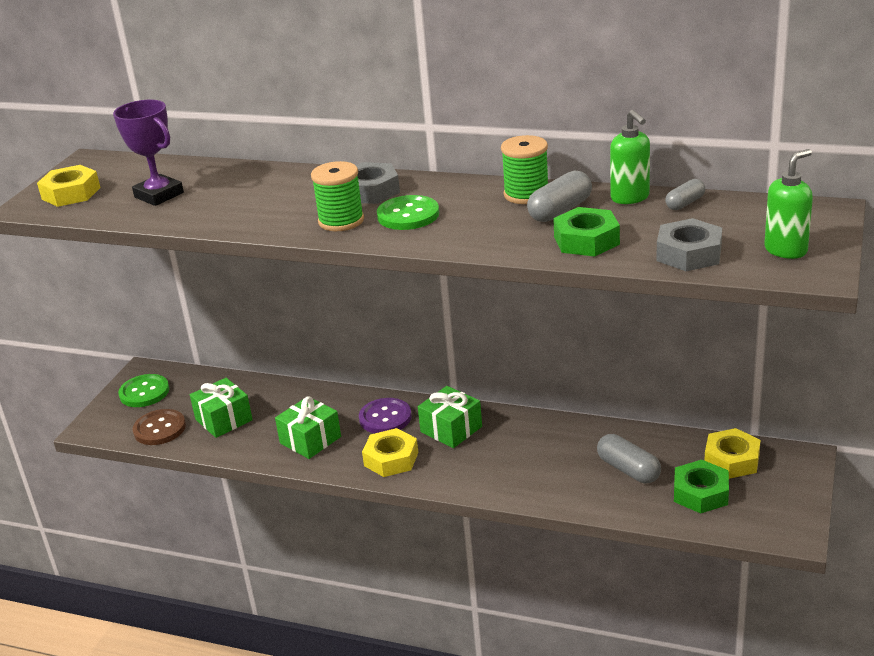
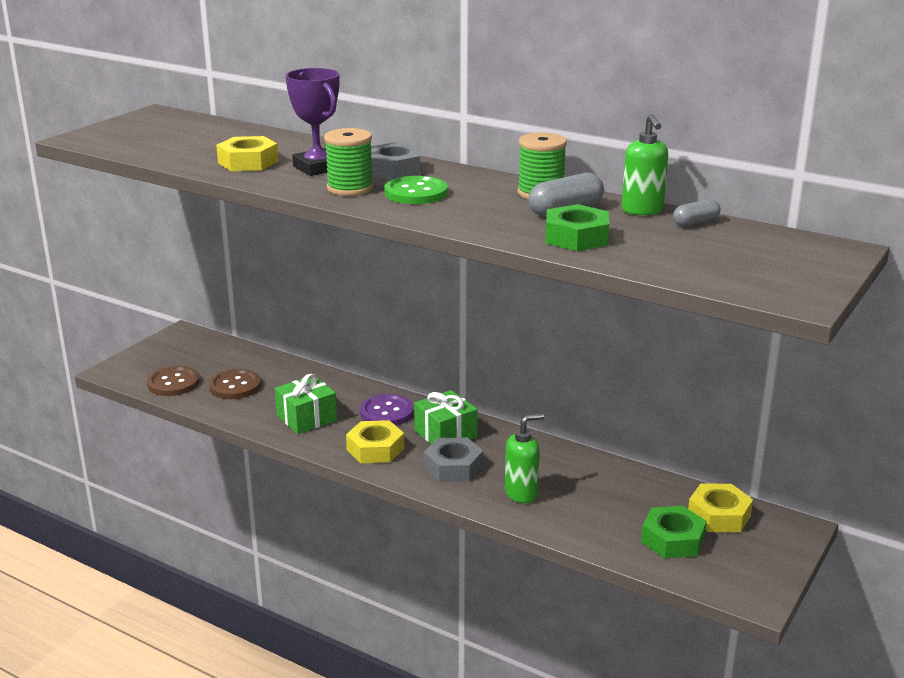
camera: 10 degrees right, 5 degrees down
yellow nut [37,165,101,207] -> yellow nut moved to [216,136,279,171]
purple trophy [113,100,184,206] -> purple trophy moved to [286,68,339,176]
green button [118,374,169,407] -> none
green gift [190,378,253,438] -> brown button [209,369,261,399]
grey capsule [597,434,661,483] -> none
grey nut [656,218,722,271] -> grey nut moved to [424,437,483,482]
green soap dispenser [764,149,813,259] -> green soap dispenser moved to [505,413,544,503]

